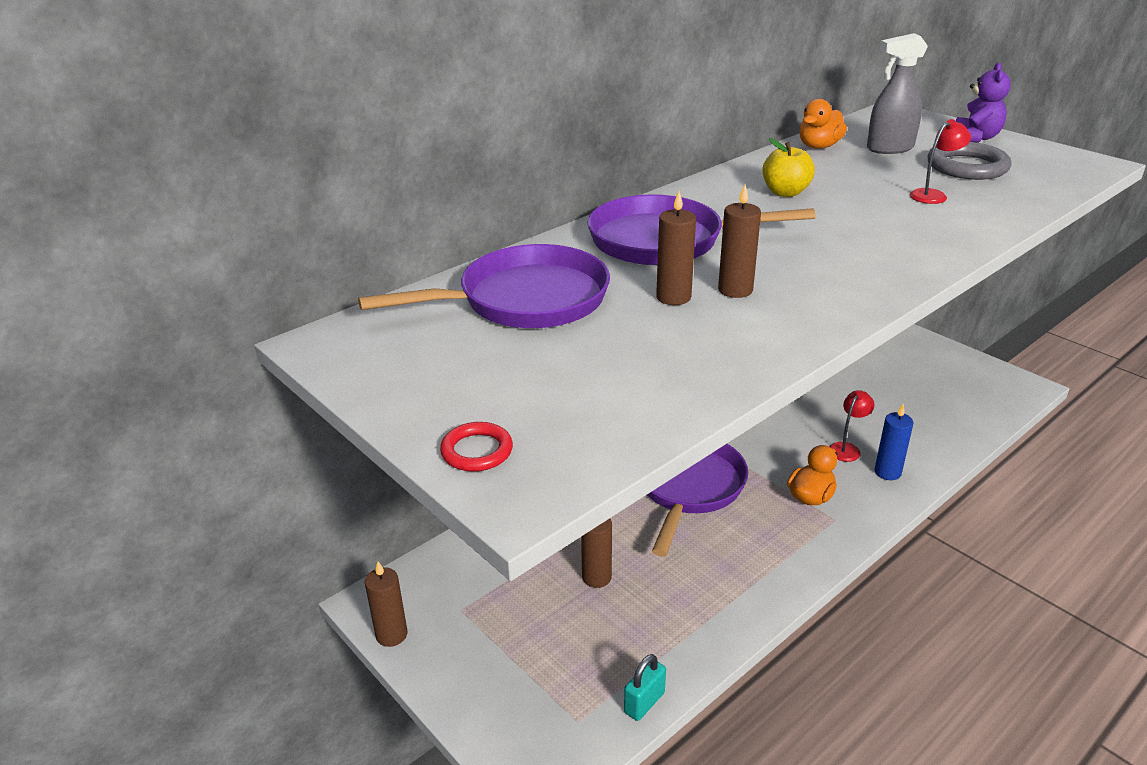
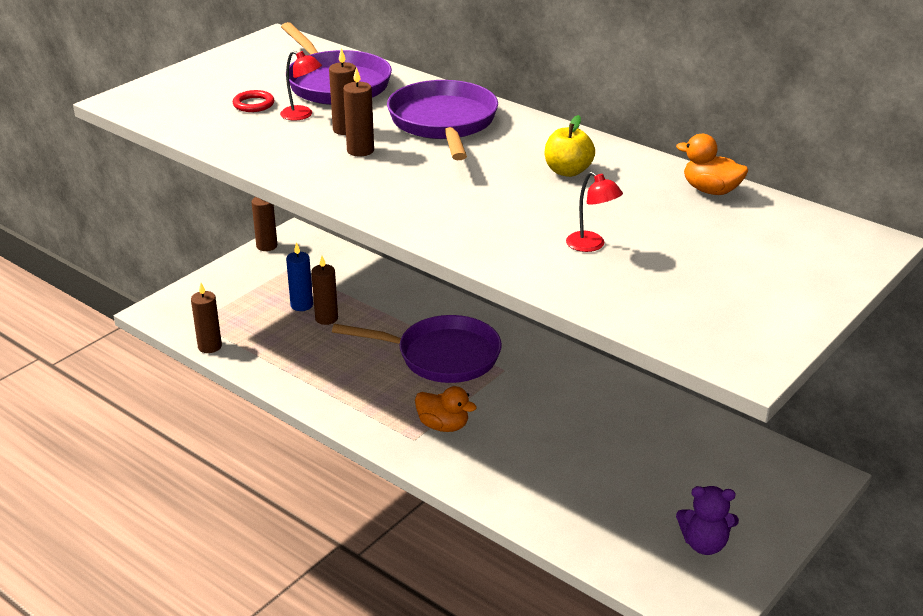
camera: 80 degrees right, 0 degrees up
red ring [440,422,513,472] -> red ring moved to [233,90,274,112]
turquoise padlock [624,654,666,721] -> brown candle [191,283,222,353]
red lamp [829,390,874,462] -> red lamp moved to [280,51,322,121]
grey spray bottle [867,33,928,154] -> none
blue candle [875,404,914,480] -> blue candle moved to [286,242,313,311]
grey ring [927,142,1011,180] -> none
purple teddy bear [955,63,1011,143] -> purple teddy bear moved to [676,486,739,555]

